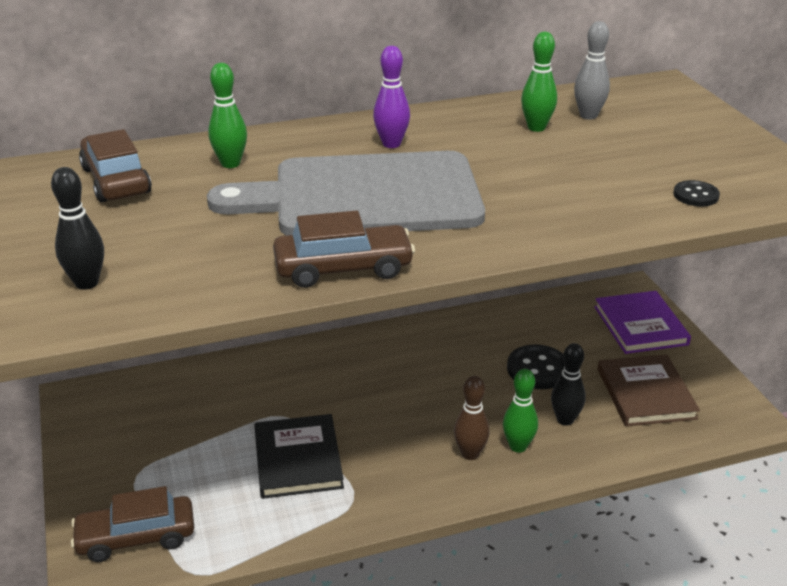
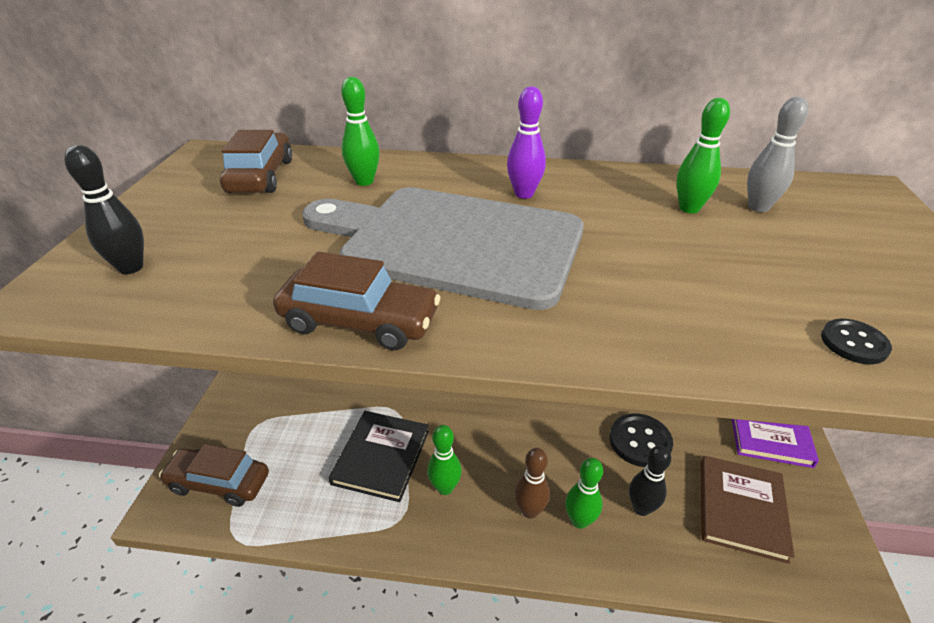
camera: 25 degrees right, 5 degrees up
none -> green bowling pin [427,425,462,495]

